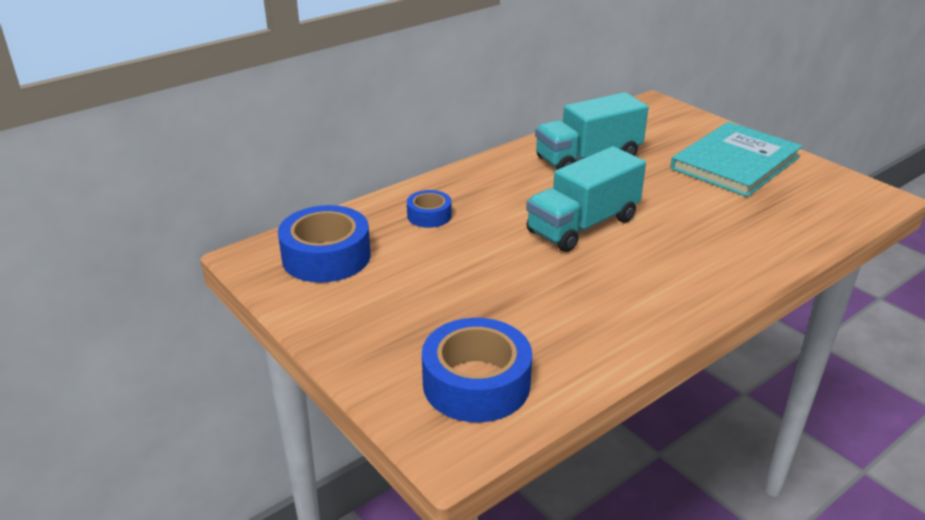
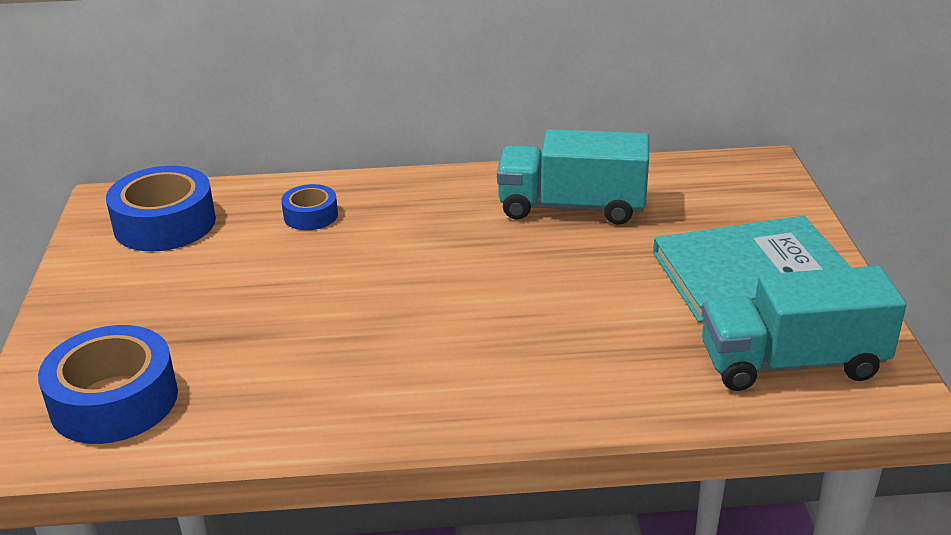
camera: 35 degrees right, 0 degrees up
turquoise truck [526,146,646,252] -> turquoise truck moved to [702,266,906,391]

